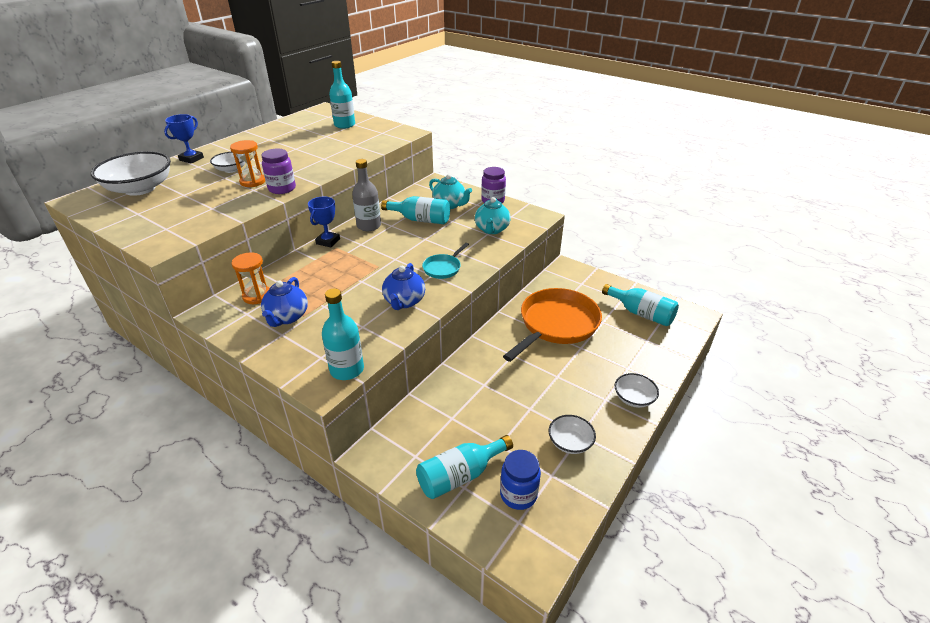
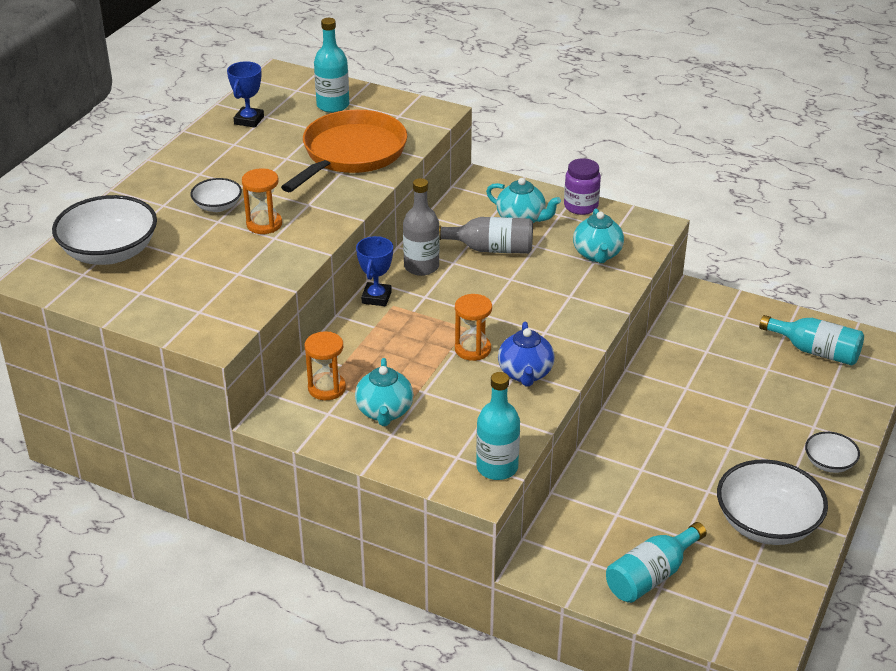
camera: 10 degrees left, 0 degrees up
blue trophy [164,114,204,164] -> blue trophy moved to [227,61,264,128]
blue teapot [261,277,308,327] -> turquoise teapot [355,358,413,426]
purple jar [262,149,296,194] -> none
turquoise bottle [381,196,450,224] -> grey bottle [439,217,533,254]
turquoise pan [422,243,469,279] -> none
blue jar [500,450,541,510] -> none
orange pan [503,288,602,362] -> orange pan moved to [281,110,407,192]
white bowl [549,415,596,454] -> white bowl [717,459,828,545], size x1.92
none -> orange hourglass [455,294,492,361]

